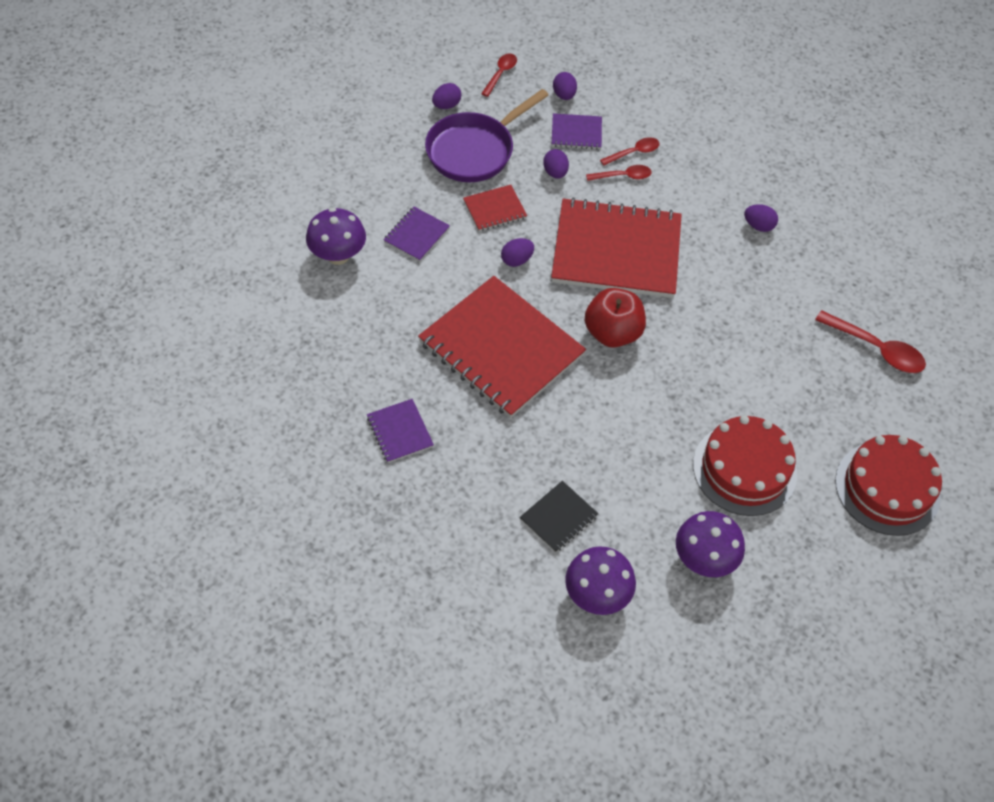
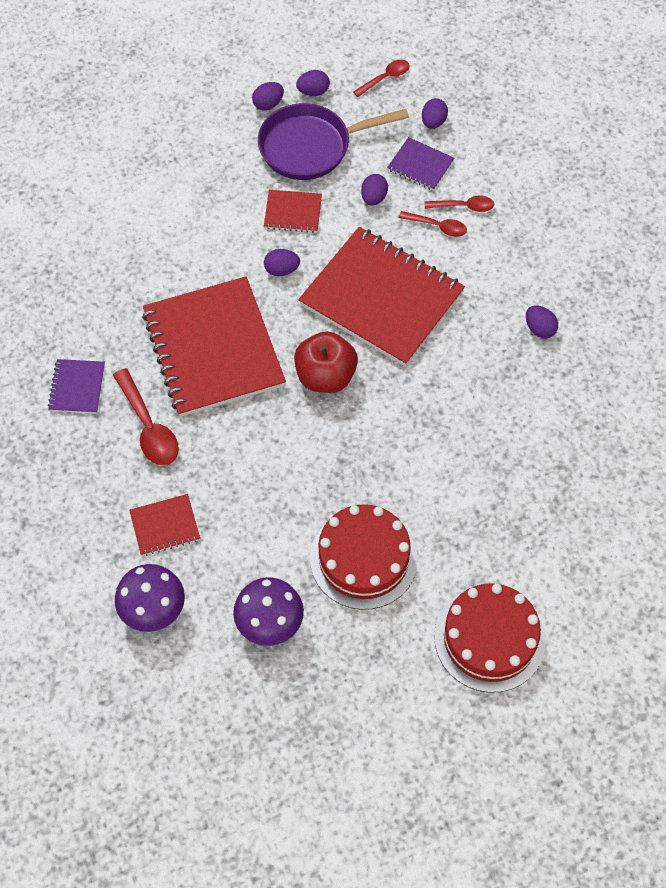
camera: 30 degrees right, 5 degrees up
purple mushroom [306,208,366,265] -> none
purple notebook [383,207,450,262] -> none
black notebook [520,481,598,553] -> red notebook [129,494,200,556]
red spoon [815,310,926,373] -> red spoon moved to [113,368,179,466]
none -> purple egg [252,82,284,111]

